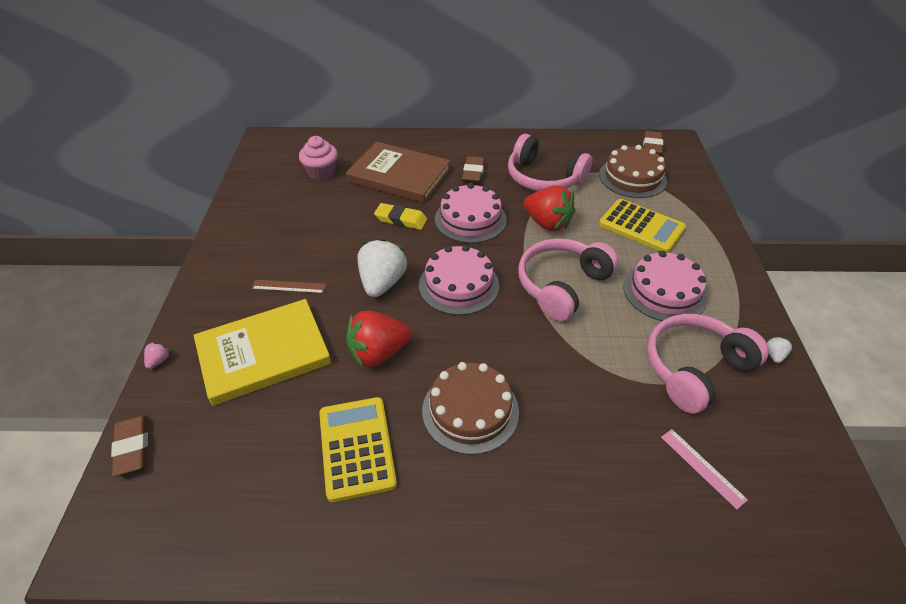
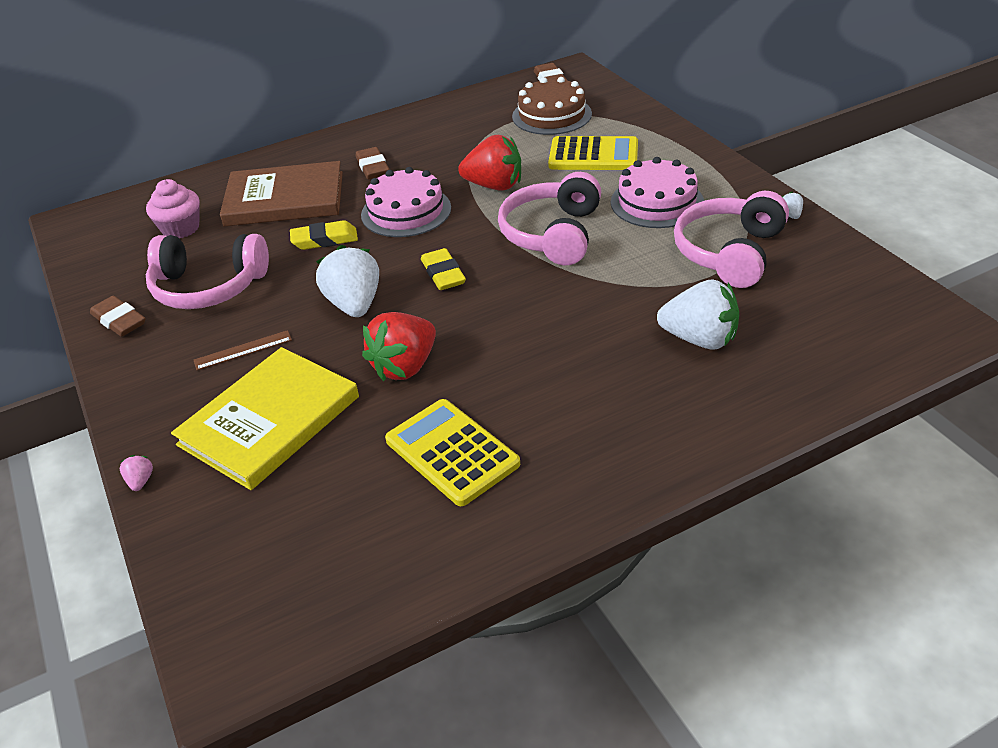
camera: 25 degrees left, 5 degrees down
brown eraser [111,415,148,476] -> brown eraser moved to [90,296,146,336]
pink cake [419,245,499,315] -> yellow eraser [421,248,466,290]
brown cake [422,362,519,455] -> none
pink headphones [508,134,592,191] -> pink headphones moved to [146,234,269,309]
pink ruler [661,429,748,510] -> none
none -> white strawberry [657,280,739,350]

